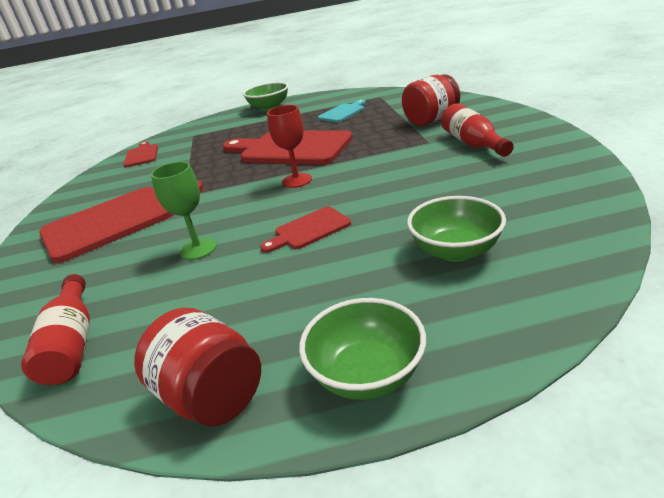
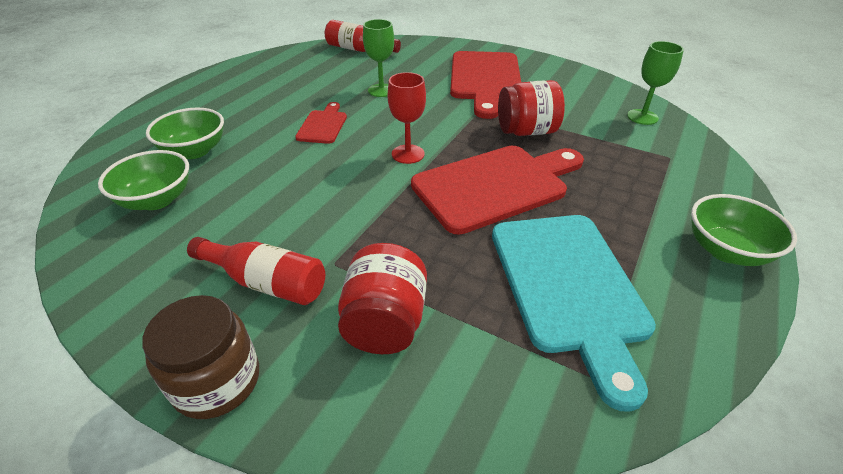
camera: 125 degrees right, 10 degrees up
red cutting board [123,141,158,167] -> green goblet [627,41,684,125]
red jar [134,308,261,427] -> red jar moved to [498,80,565,136]
green bowl [299,298,426,400] -> green bowl moved to [98,150,189,210]
turquoise cutting board [318,100,366,122] -> turquoise cutting board [492,215,656,412], size x2.05
none -> brown jar [142,295,259,419]

